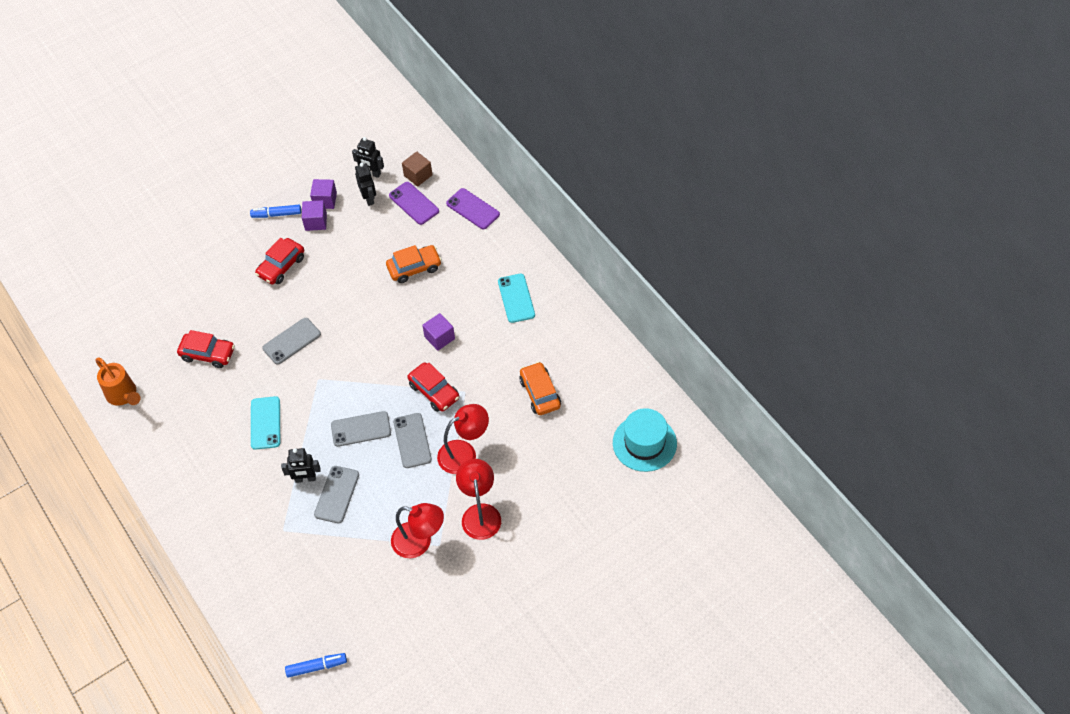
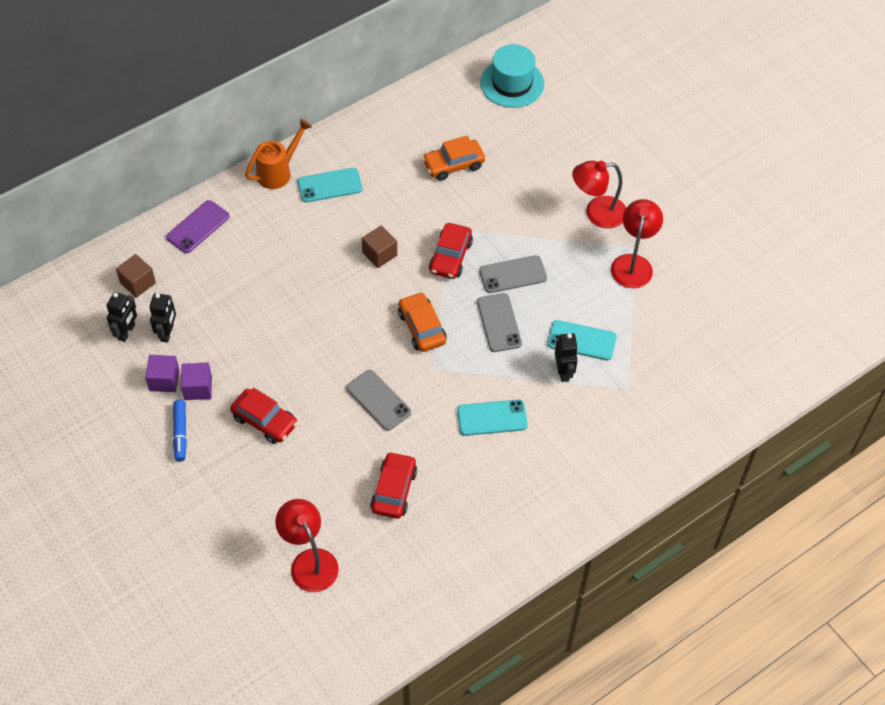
camera: 95 degrees left, 0 degrees up
orange watering can [95,357,140,406] -> orange watering can moved to [245,119,312,189]
blue marker [285,653,347,678] -> none
grey phone [314,466,359,523] -> turquoise phone [547,320,617,360]
black robot [355,163,376,206] -> black robot turned 120 degrees clockwise [149,293,176,343]
orange car [386,245,442,283] -> orange car moved to [398,292,447,352]
purple phone [389,182,439,225] -> none
red car [407,362,459,412] -> red car turned 150 degrees clockwise [429,223,473,279]
purple cube [422,313,455,351] -> brown cube [362,225,397,268]
red lamp [437,404,489,474] -> red lamp moved to [275,499,339,592]

